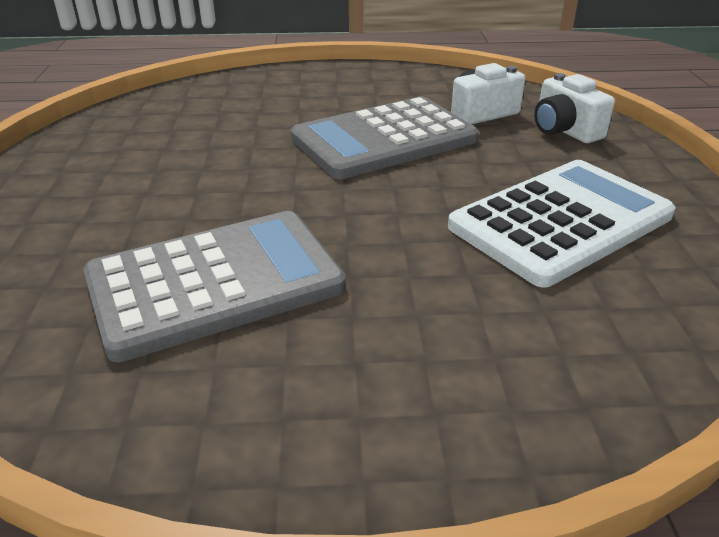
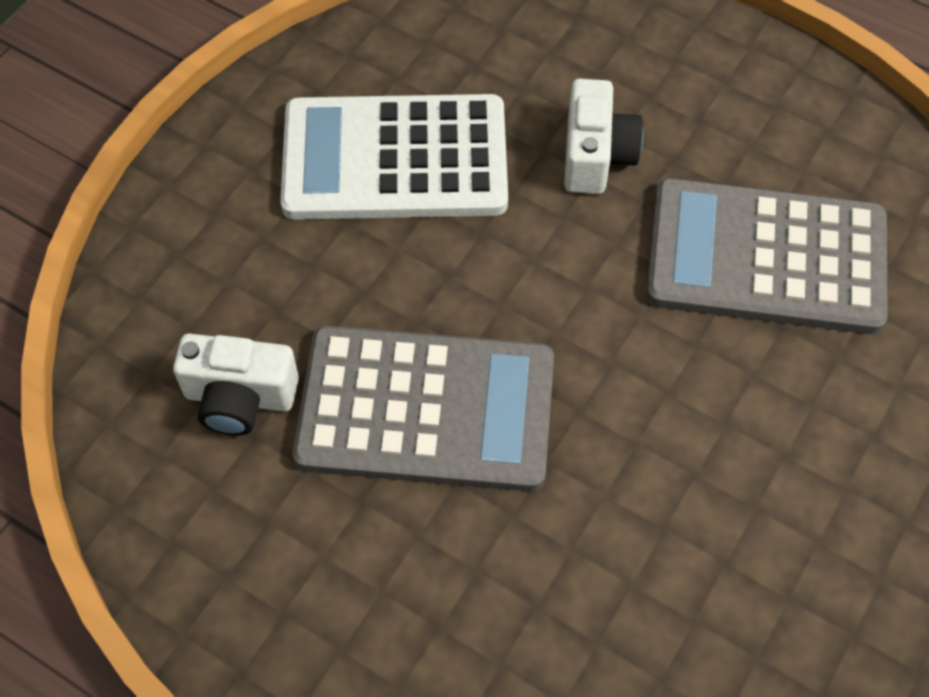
camera: 145 degrees left, 25 degrees up
white camera [534,73,615,143] -> white camera moved to [564,79,643,194]

